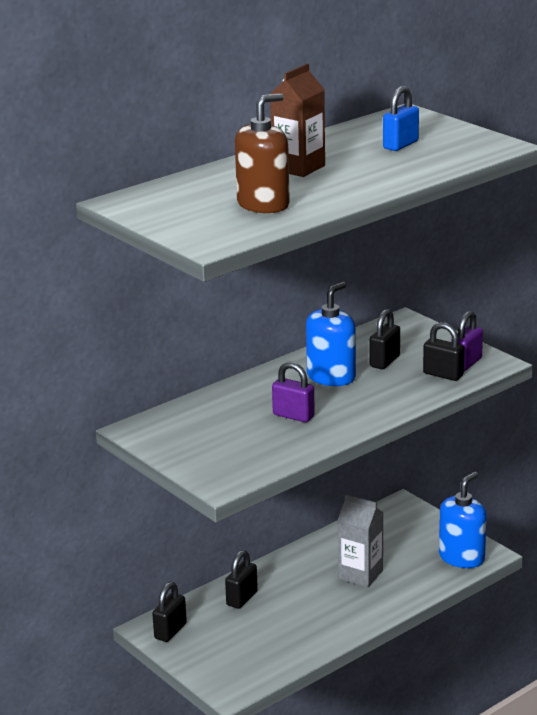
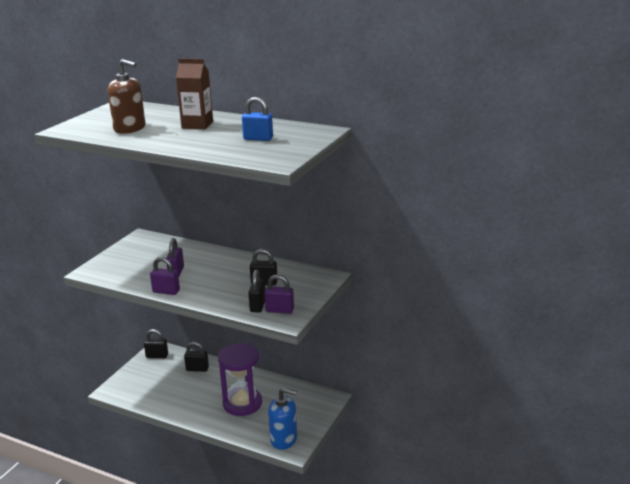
camera: 65 degrees right, 0 degrees up
blue soap dispenser [306,282,356,386] -> none
grey carton [337,494,384,587] -> purple hourglass [218,343,262,416]
none -> purple padlock [150,257,180,295]

